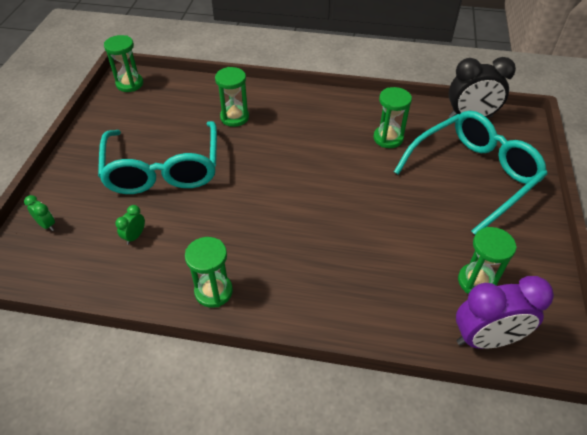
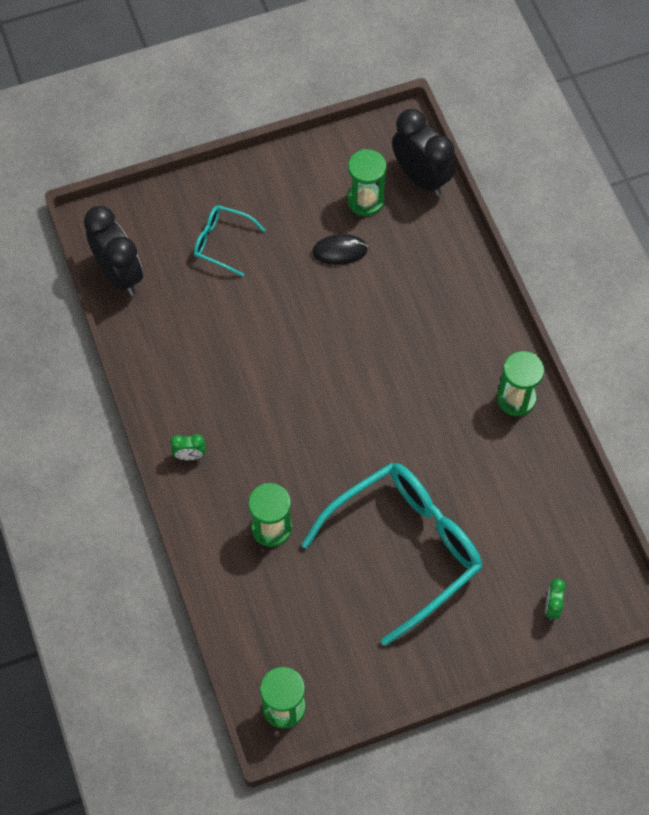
camera: 120 degrees left, 15 degrees up
green clock [115,205,145,245] -> green clock moved to [170,434,206,460]
green hourglass [373,87,412,148] -> none
turquoise glasses [394,111,547,235] -> turquoise glasses [194,205,265,277], size x0.47
purple clock [456,276,554,349] -> black clock [392,109,455,196]
none -> black mouse [312,234,368,265]

